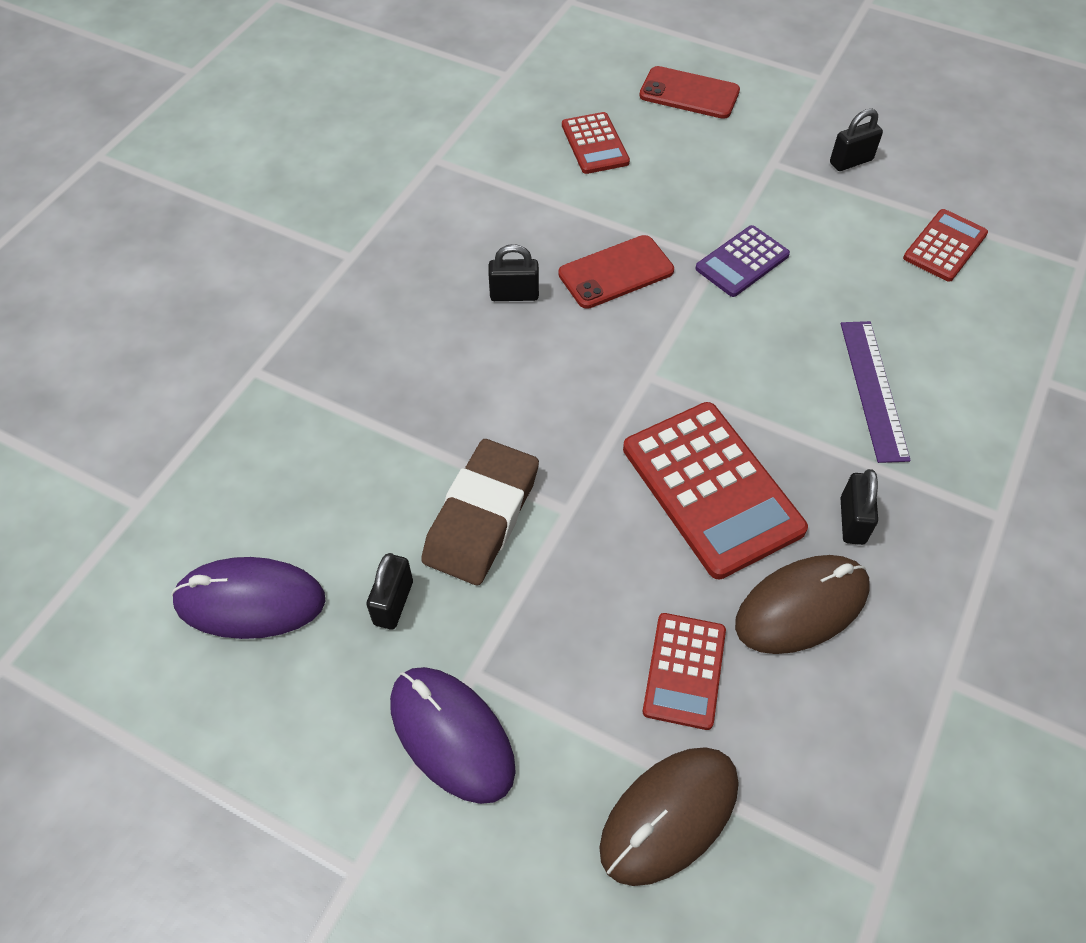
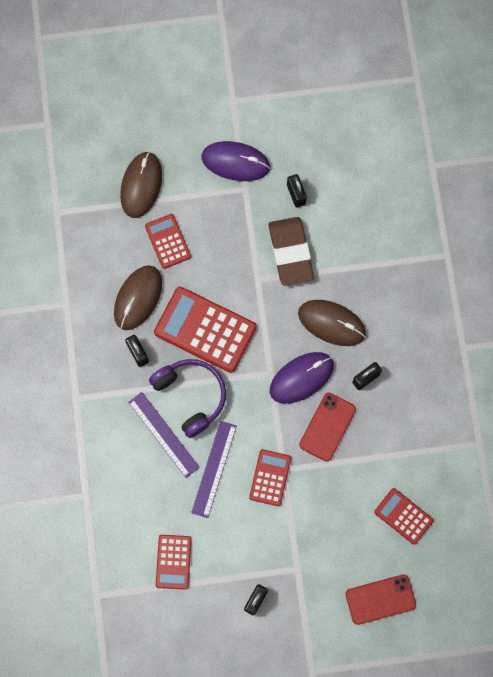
camera: 145 degrees right, 20 degrees up
purple mouse [171,557,326,639] -> purple mouse moved to [270,352,334,404]
purple calculator [695,225,790,297] -> red calculator [249,449,291,506]
none -> purple headphones [149,359,226,438]
none -> purple ruler [191,421,237,518]
none -> brown mouse [298,300,366,346]

